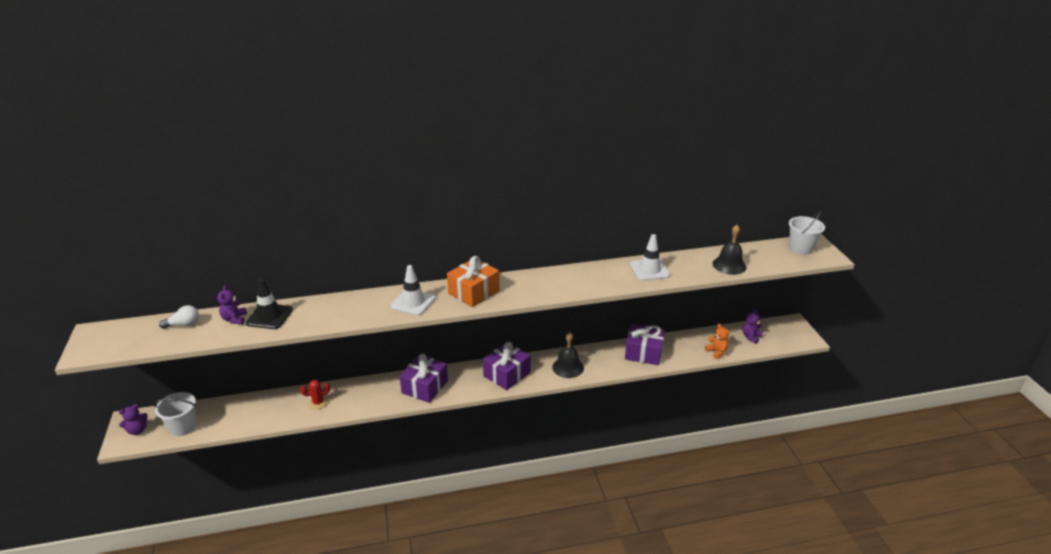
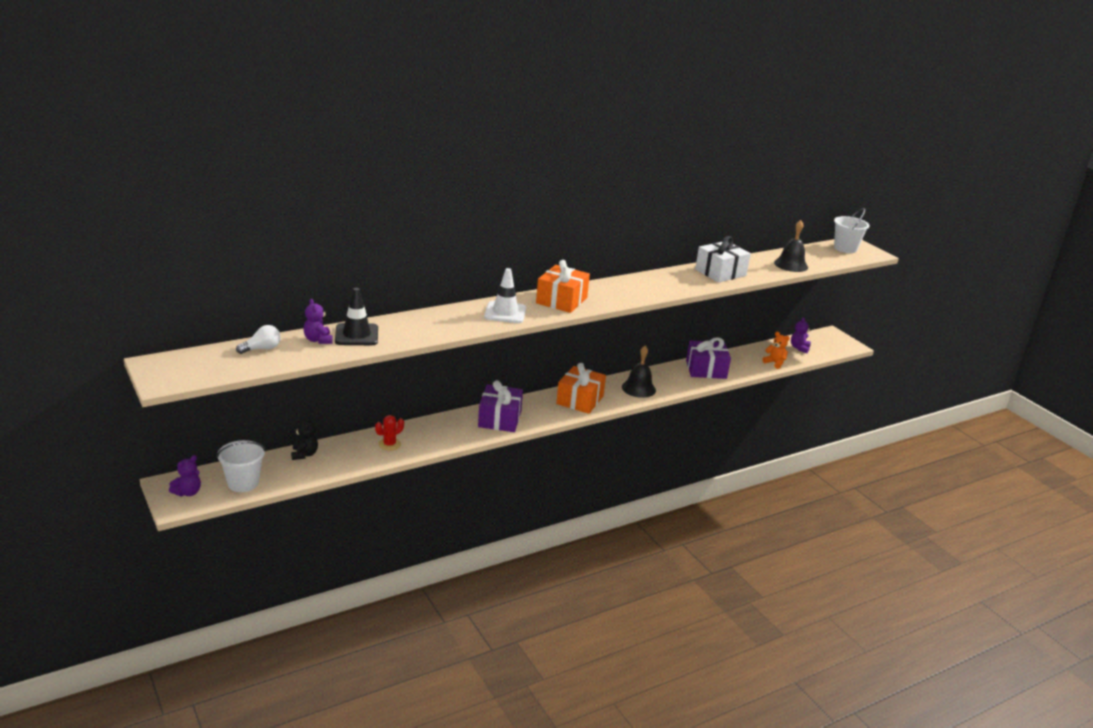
camera: 20 degrees left, 5 degrees down
purple gift [483,342,530,390] -> orange gift [556,363,606,414]
white traffic cone [630,234,670,281] -> white gift [695,236,751,282]
none -> black teddy bear [291,416,318,460]

